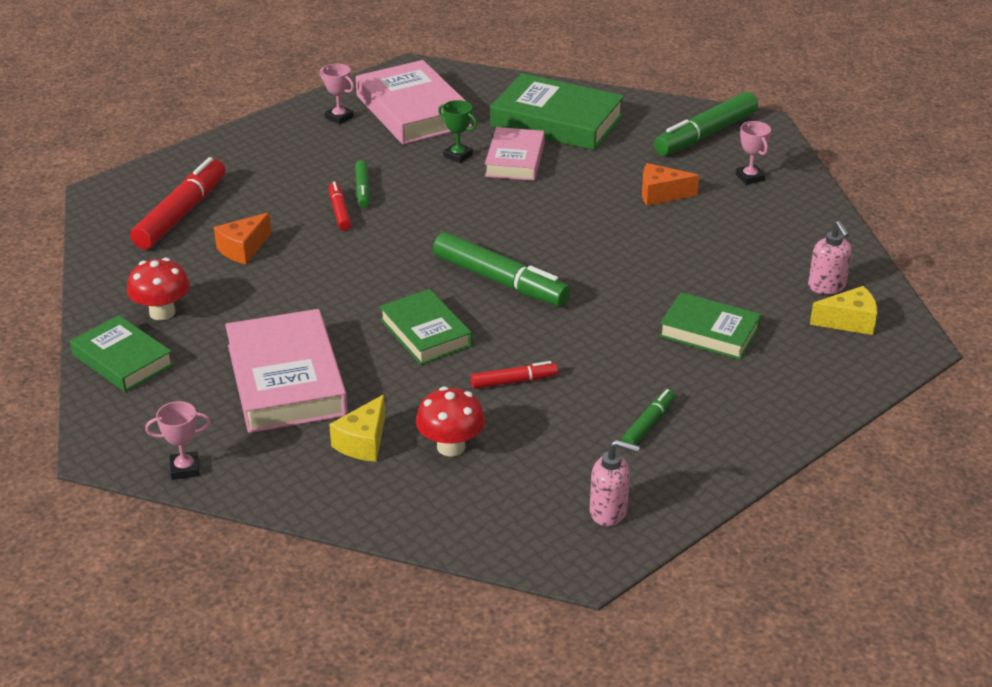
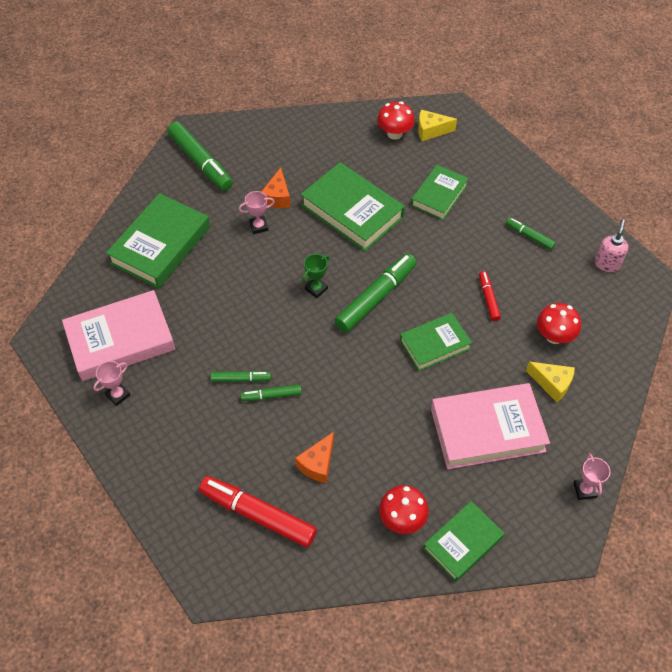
camera: 85 degrees left, 20 degrees up
orange cheese [214,213,272,264] -> orange cheese turned 75 degrees clockwise [295,432,334,483]
red marker [329,182,351,231] -> green marker [241,384,302,401]
green trophy [438,100,477,163] -> green trophy moved to [302,254,329,298]
pink book [485,127,545,181] -> none
pink trophy [736,121,771,185] -> pink trophy moved to [239,191,275,234]
pink soap dispenser [808,221,852,294] -> red mushroom [377,101,415,140]
yellow cheese [810,286,877,335] -> yellow cheese turned 90 degrees counterclockwise [418,110,457,141]
none -> green book [301,162,405,251]

